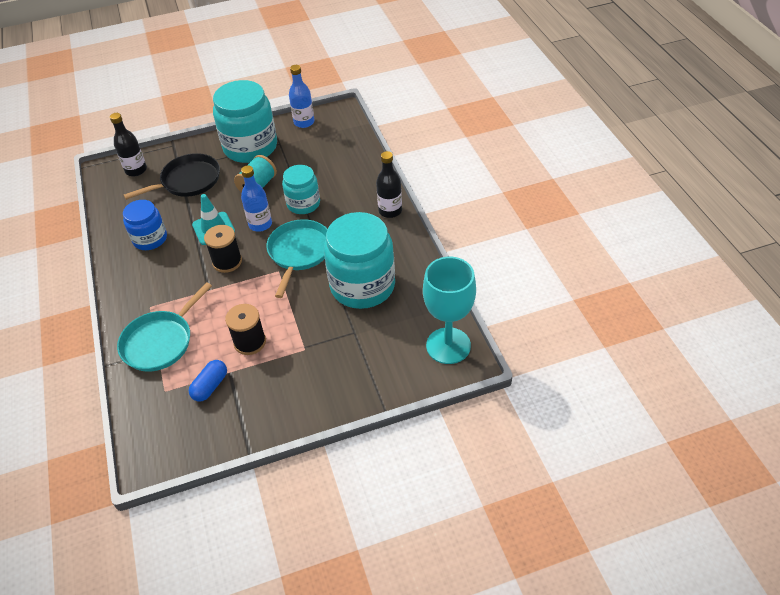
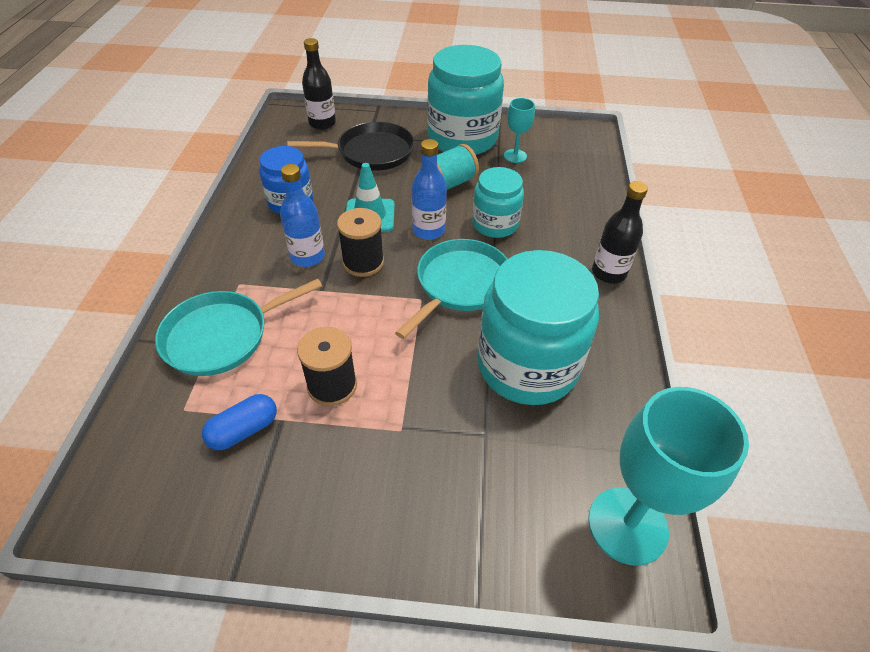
camera: 20 degrees right, 0 degrees up
blue bottle [289,65,314,128] -> blue bottle moved to [280,164,325,267]
none -> turquoise goblet [504,98,535,163]

